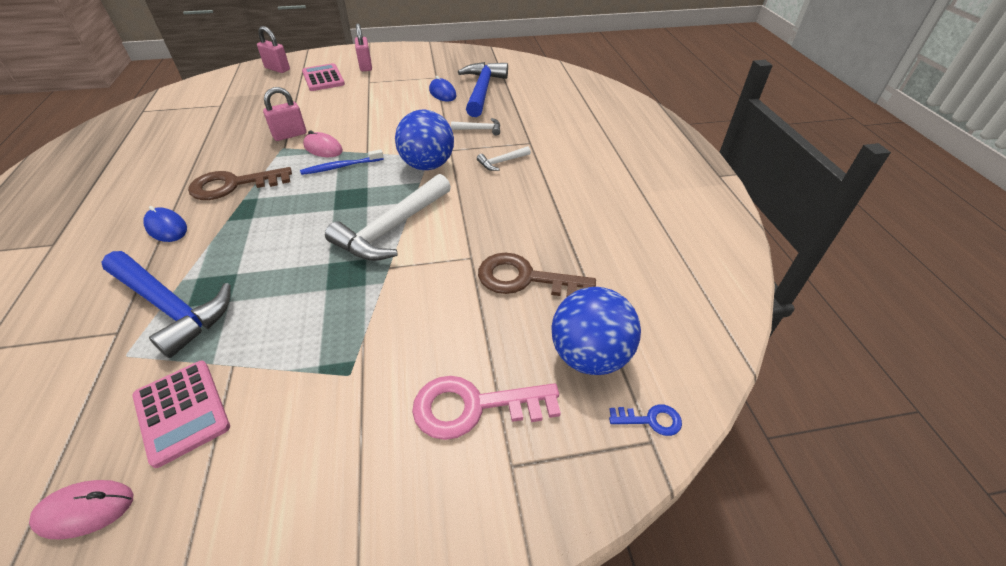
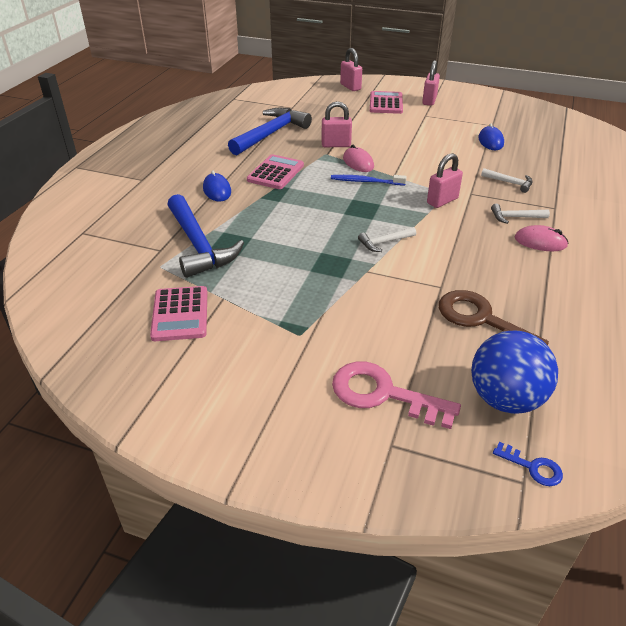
camera: 30 degrees right, 5 degrees down
pink mouse [29,480,133,540] -> pink mouse moved to [515,225,569,251]
brown key [188,167,292,200] -> pink calculator [247,154,304,189]
white hammer [325,174,451,261] -> white hammer [358,227,416,252], size x0.47
blue ball [395,110,454,170] -> pink padlock [427,153,463,208]
blue hammer [458,62,508,117] -> blue hammer moved to [228,107,312,156]

